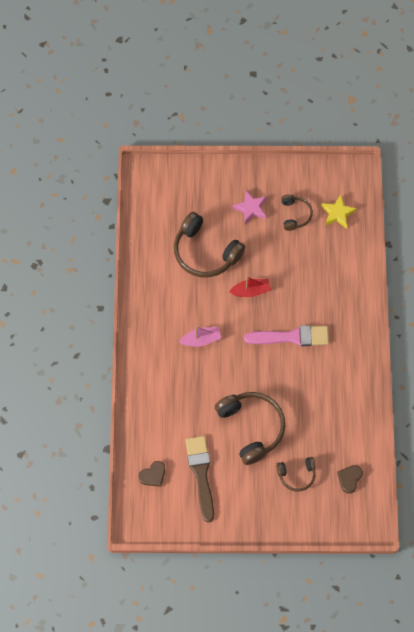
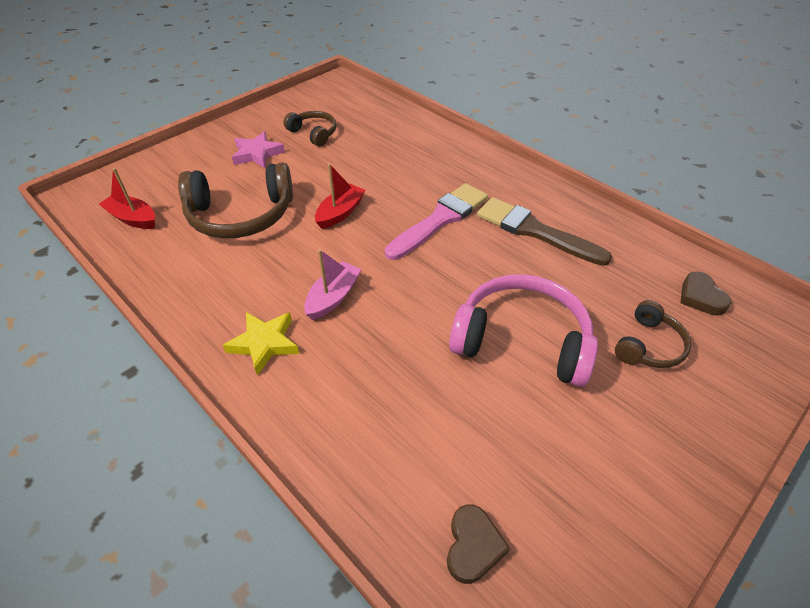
camera: 45 degrees left, 20 degrees down
brown brush [185,436,214,523] -> brown brush moved to [477,197,612,266]
brown headphones [215,392,285,465] -> pink headphones [449,274,598,387]
yellow star [321,195,357,229] -> yellow star moved to [223,312,299,376]
none -> red boat [99,168,155,229]

